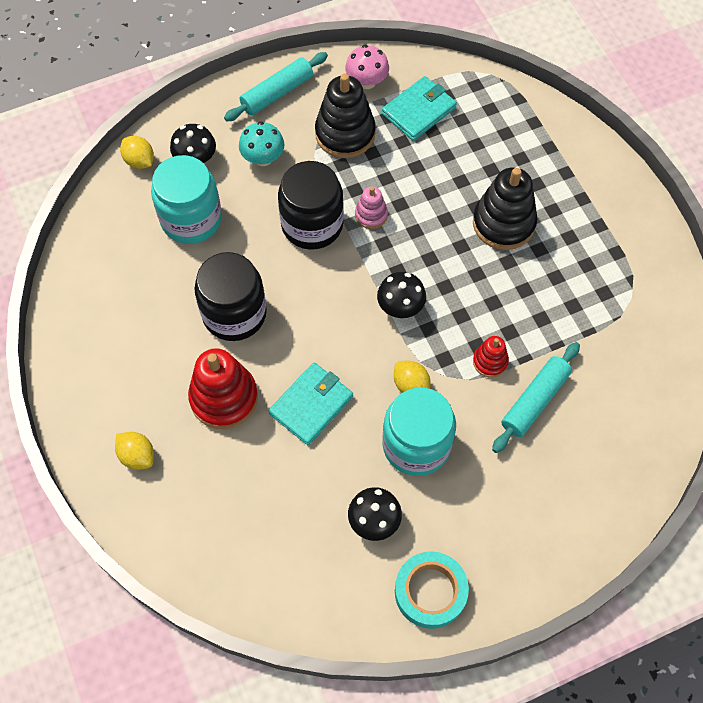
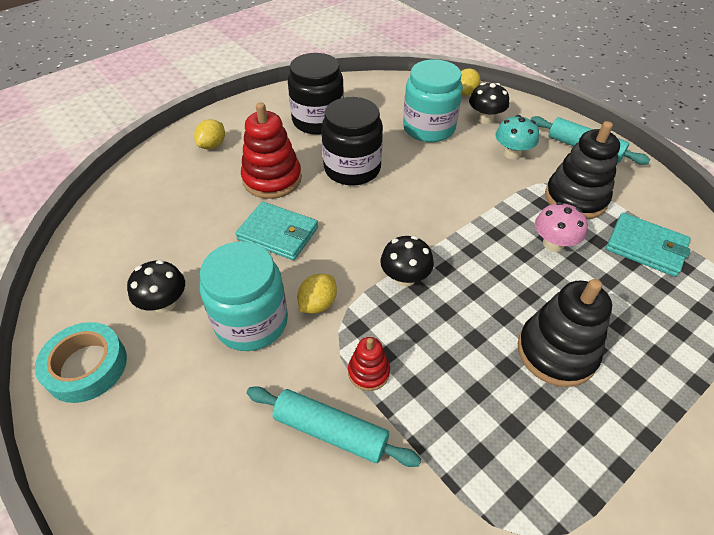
camera: 75 degrees right, 15 degrees down
black jar [278,161,344,250] -> black jar moved to [288,53,344,135]
pink mushroom [345,45,389,89] -> pink mushroom moved to [535,202,588,252]
pink stacking toy [355,187,388,229] -> none

